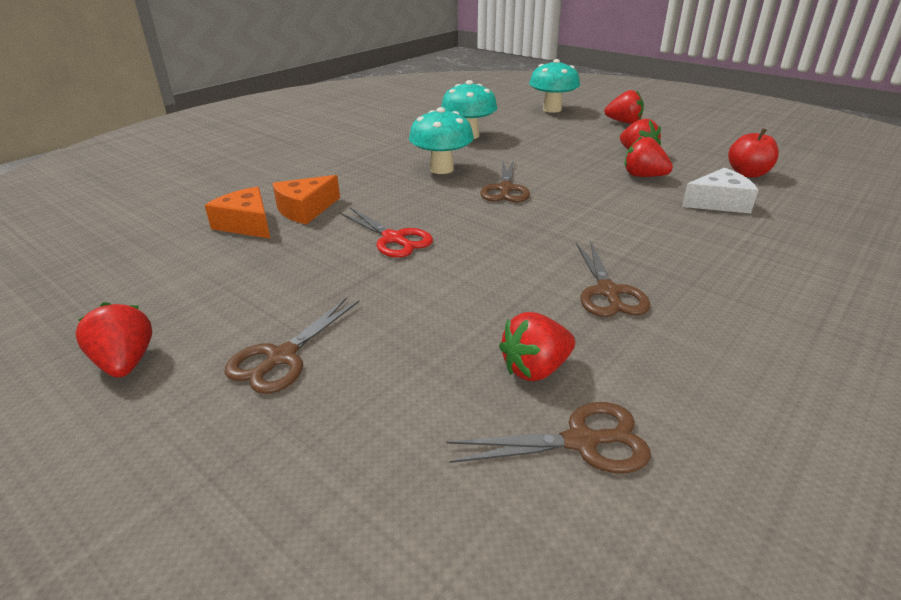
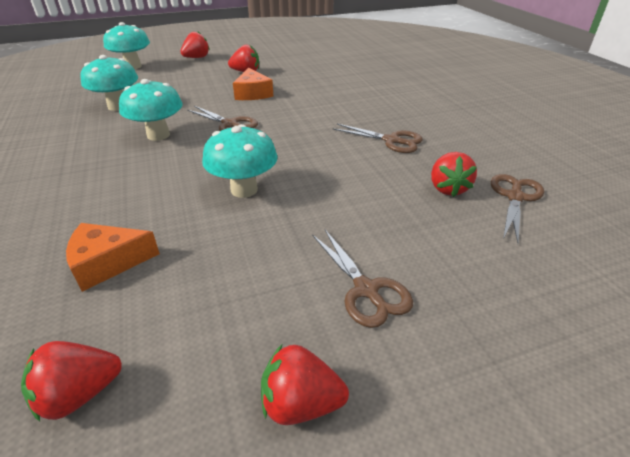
camera: 60 degrees left, 5 degrees up
orange cheese [272,175,340,225] -> orange cheese moved to [233,68,274,100]
red scissors [339,207,433,258] -> turquoise mushroom [202,124,277,198]
red strawberry [625,137,673,177] -> red strawberry moved to [21,341,122,422]
white cheese [682,168,758,213] -> none
red apple [728,128,779,178] -> none

